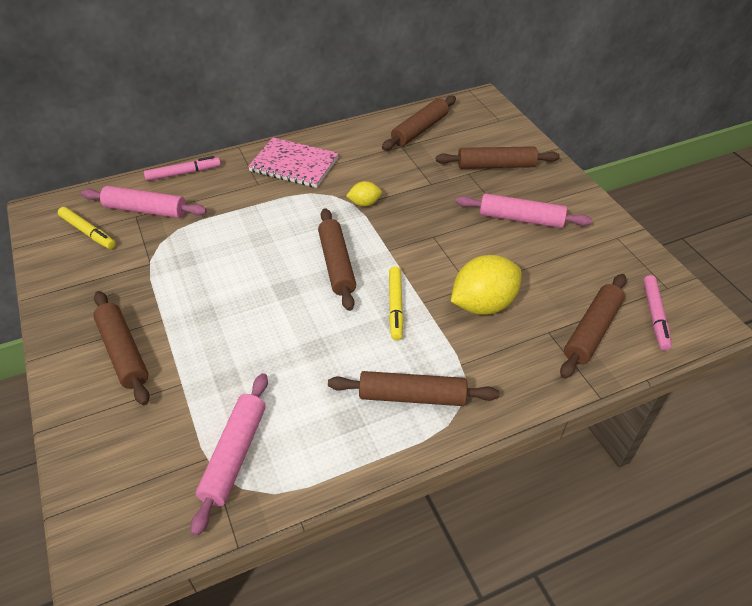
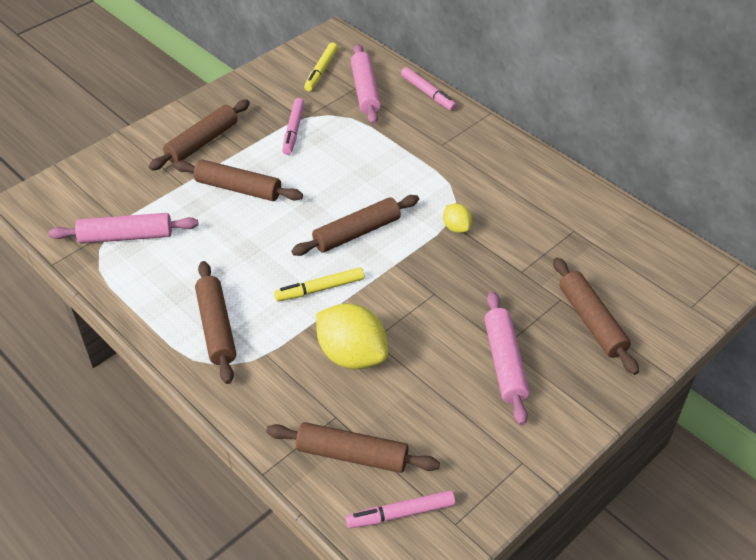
camera: 70 degrees right, 0 degrees up
pink notebook [248,137,339,188] -> none
brown rolling pin [382,96,456,150] -> brown rolling pin moved to [173,160,303,201]
none -> pink marker [282,98,304,155]

